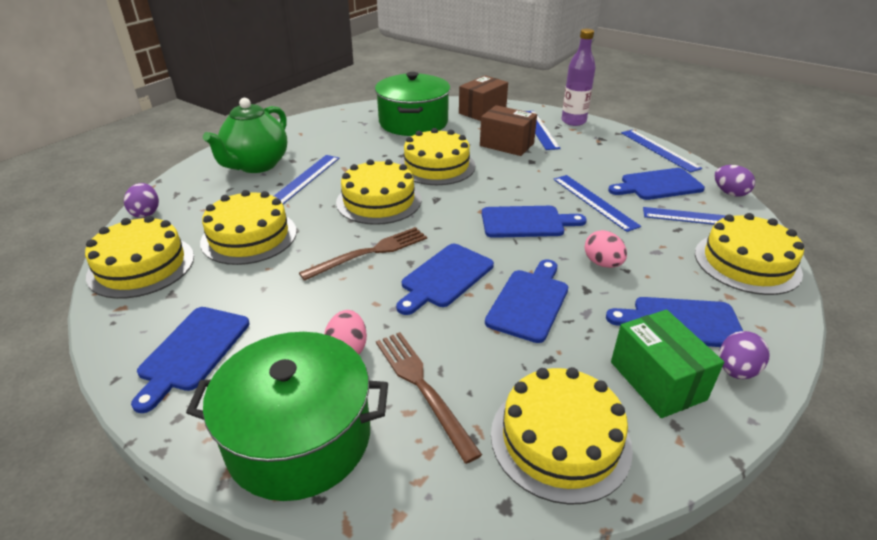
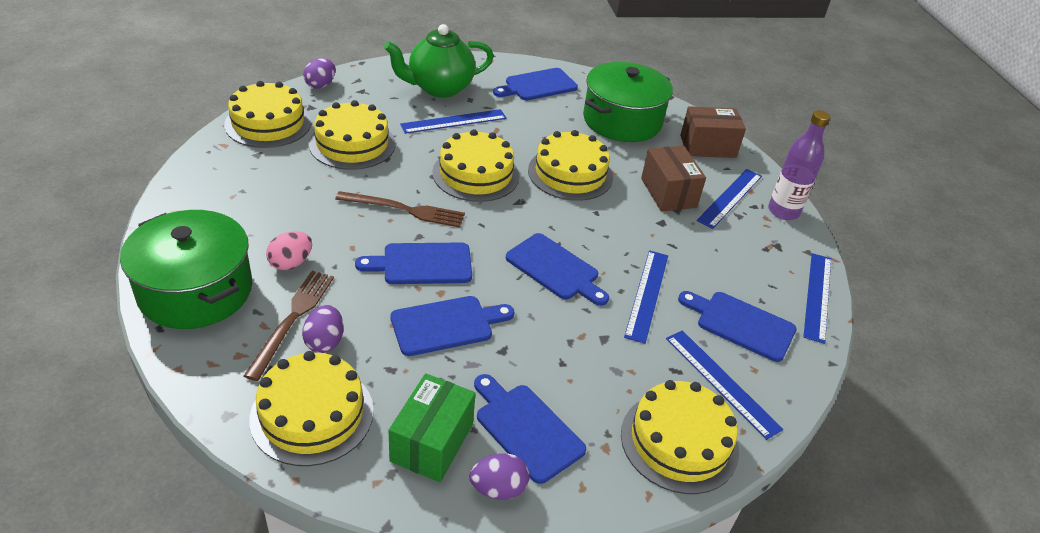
camera: 40 degrees right, 5 degrees up
blue cutting board [131,307,250,413] -> blue cutting board moved to [493,68,578,101]
pink egg [585,230,627,268] -> none
purple egg [715,165,755,197] -> purple egg moved to [302,305,344,353]

